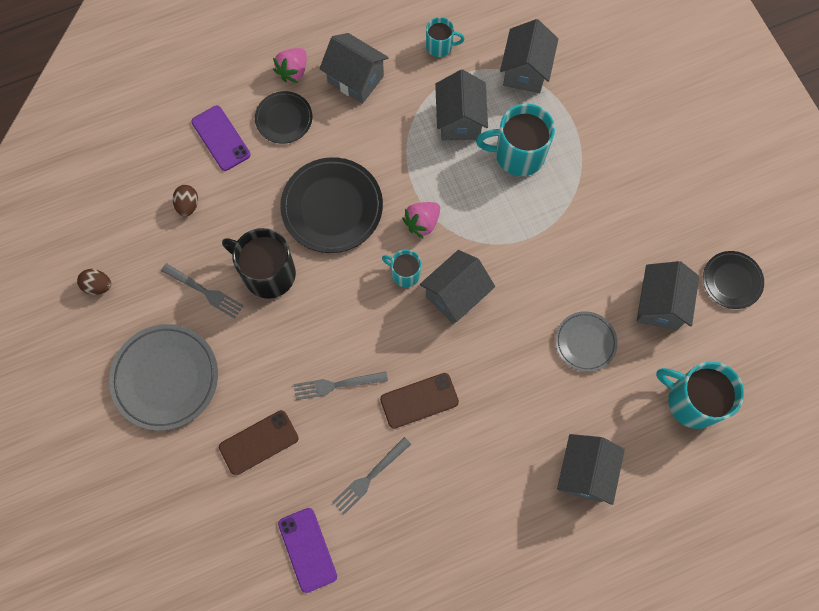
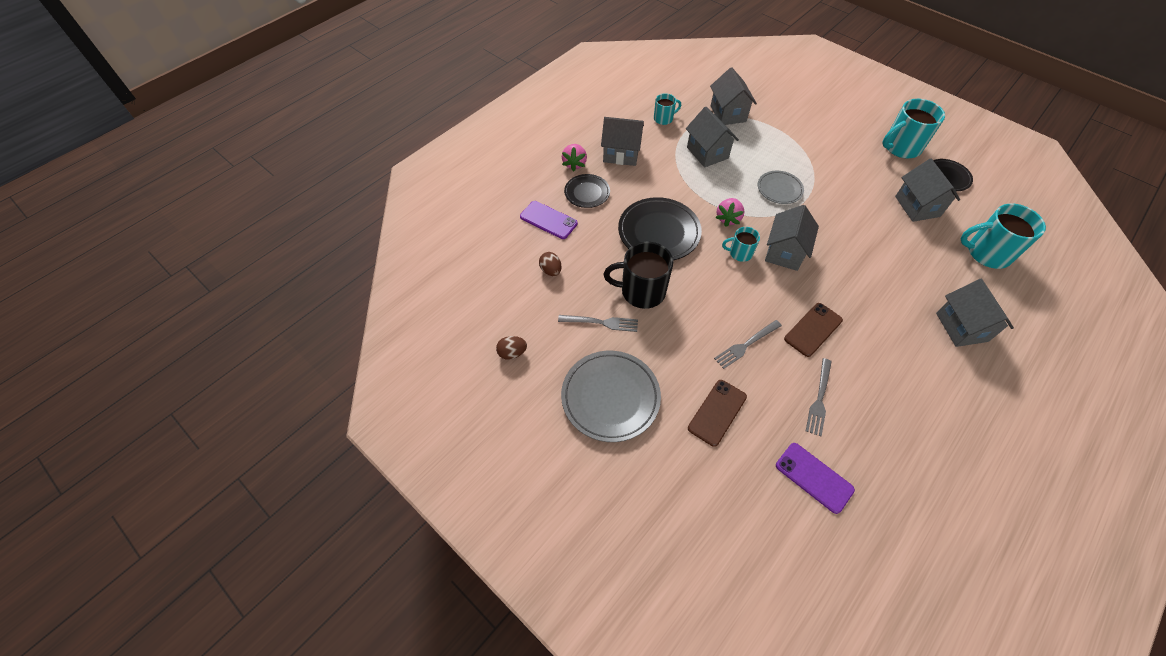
camera: 25 degrees left, 15 degrees down
turquoise mug [476,104,555,176] -> turquoise mug moved to [882,99,945,158]
grey plate [555,311,618,372] -> grey plate moved to [758,171,804,204]

